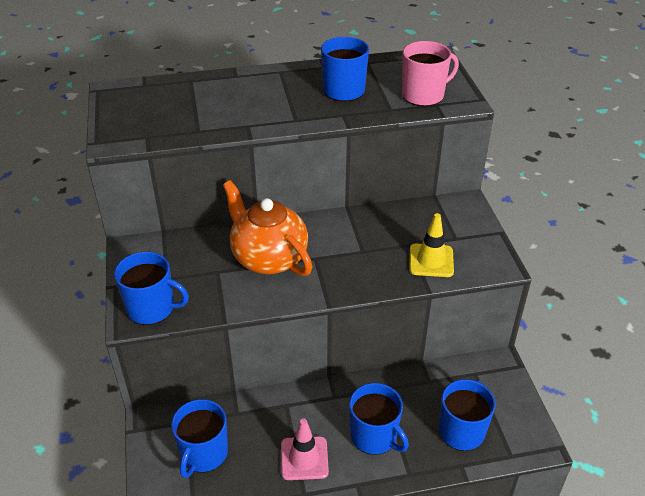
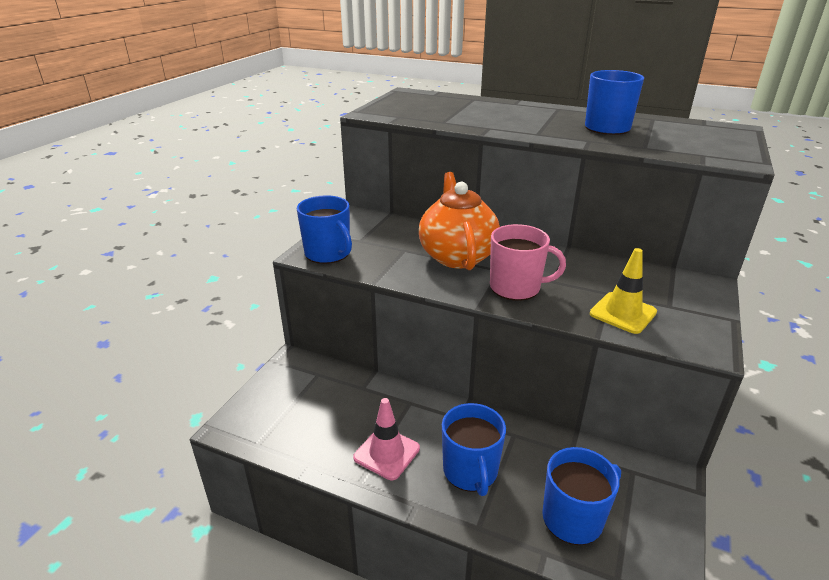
camera: 35 degrees right, 10 degrees down
blue mug [171,399,228,478] -> none
pink mug [402,41,459,107] -> pink mug moved to [490,224,566,301]

